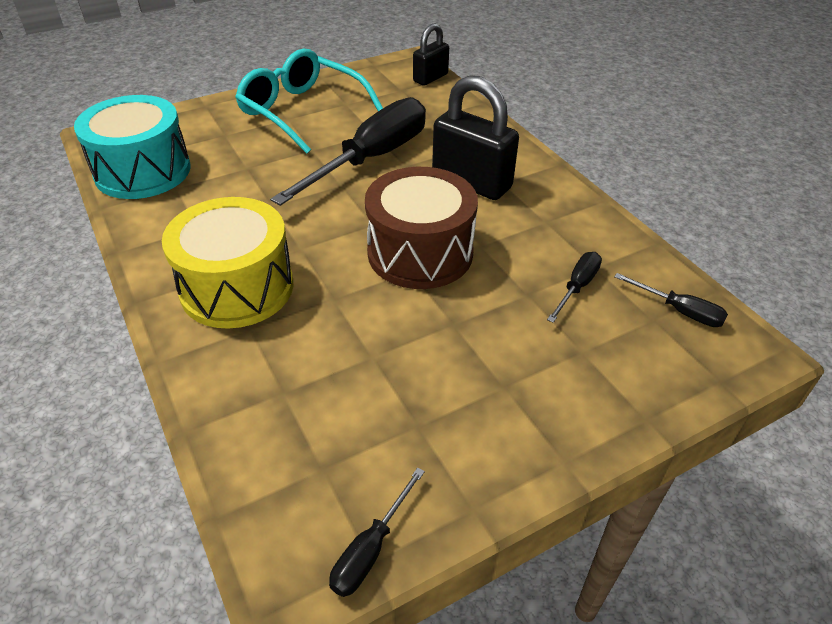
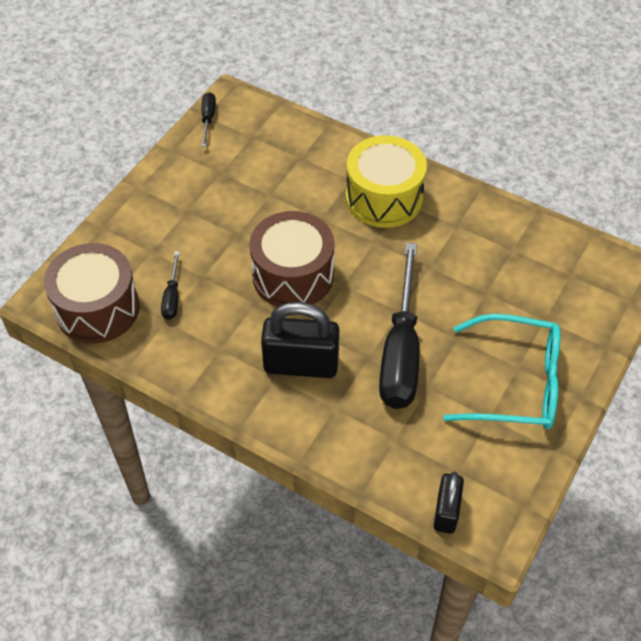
camera: 150 degrees right, 10 degrees up
turquoise drum [74,95,191,199] -> none
black screwdriver [614,273,728,327] -> brown drum [44,243,140,344]

